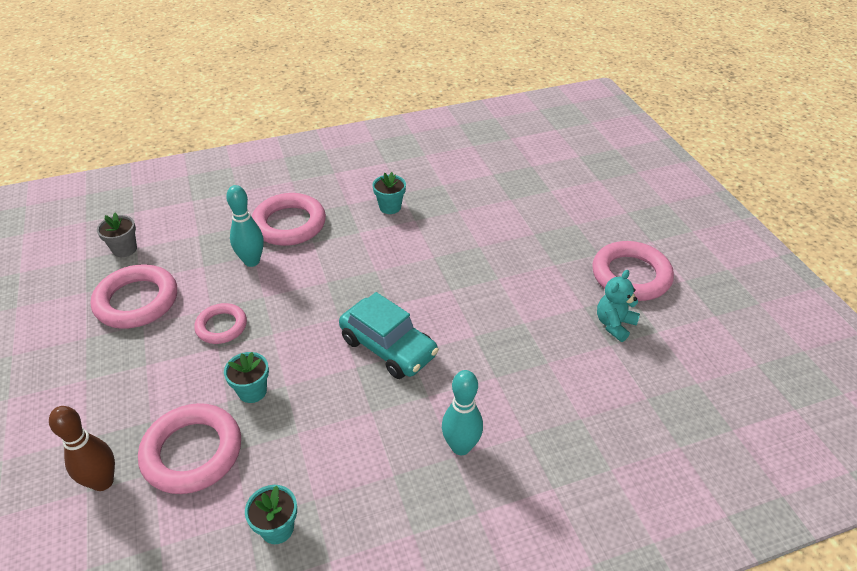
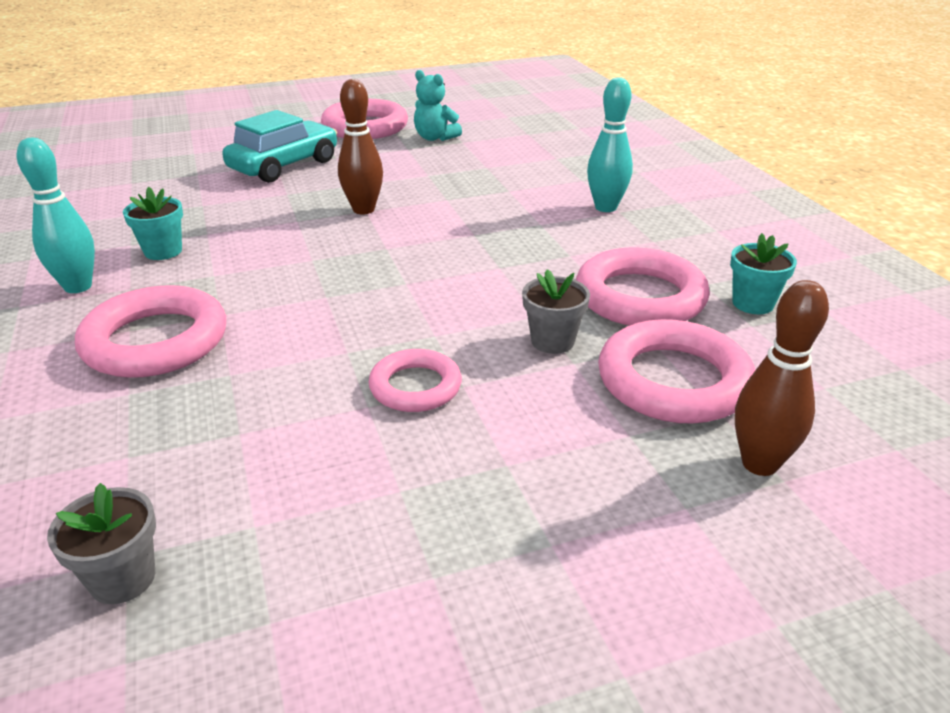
camera: 90 degrees left, 10 degrees down
pink ring [91,264,177,329] -> pink ring moved to [576,247,710,326]
turquoise flower pot [224,352,269,403] -> grey flower pot [522,269,590,354]
turquoise bowling pin [226,185,264,267] -> turquoise bowling pin moved to [17,138,95,293]
turquoise car [339,292,439,379] -> turquoise car moved to [222,110,337,183]
none -> brown bowling pin [338,79,383,214]

